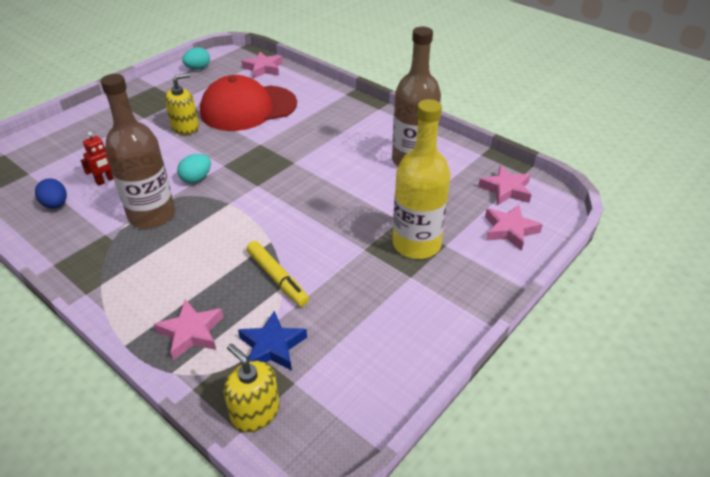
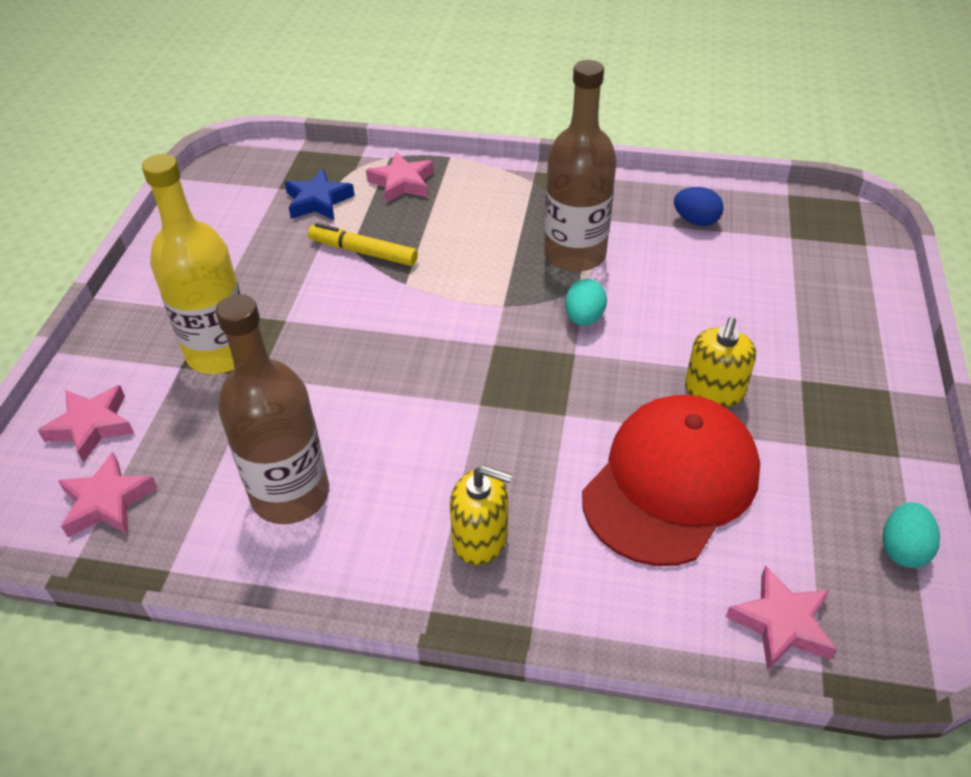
camera: 150 degrees right, 5 degrees up
red robot [80,132,114,185] -> none
yellow soap dispenser [224,344,279,432] -> yellow soap dispenser moved to [450,465,512,566]

